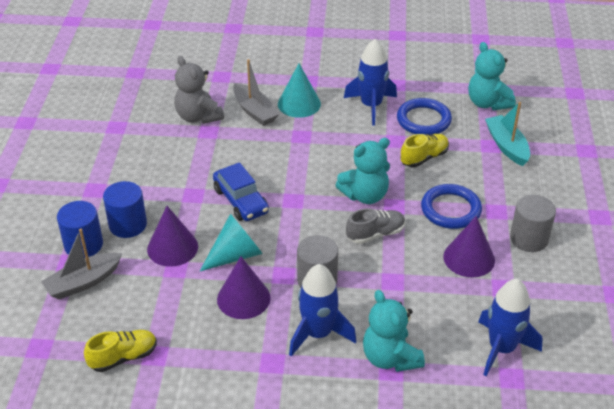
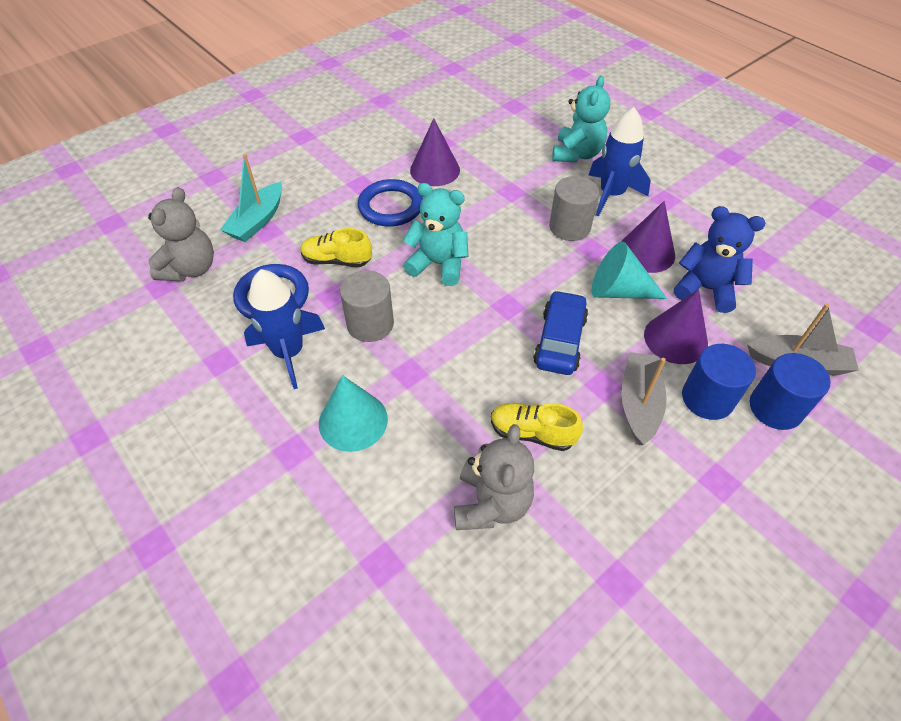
camera: 135 degrees left, 10 degrees up
yellow shoe [84,330,157,372] -> yellow shoe moved to [491,403,583,451]
grey boat [233,59,279,126] -> grey boat moved to [621,352,667,445]
grey shoe [346,208,405,244] -> none
turquoise teddy bear [468,42,516,110] -> grey teddy bear [148,187,214,281]
blue rocket [478,279,543,376] -> none
grey cylinder [510,195,556,252] -> grey cylinder moved to [340,270,394,342]
none -> blue teddy bear [674,206,766,313]

